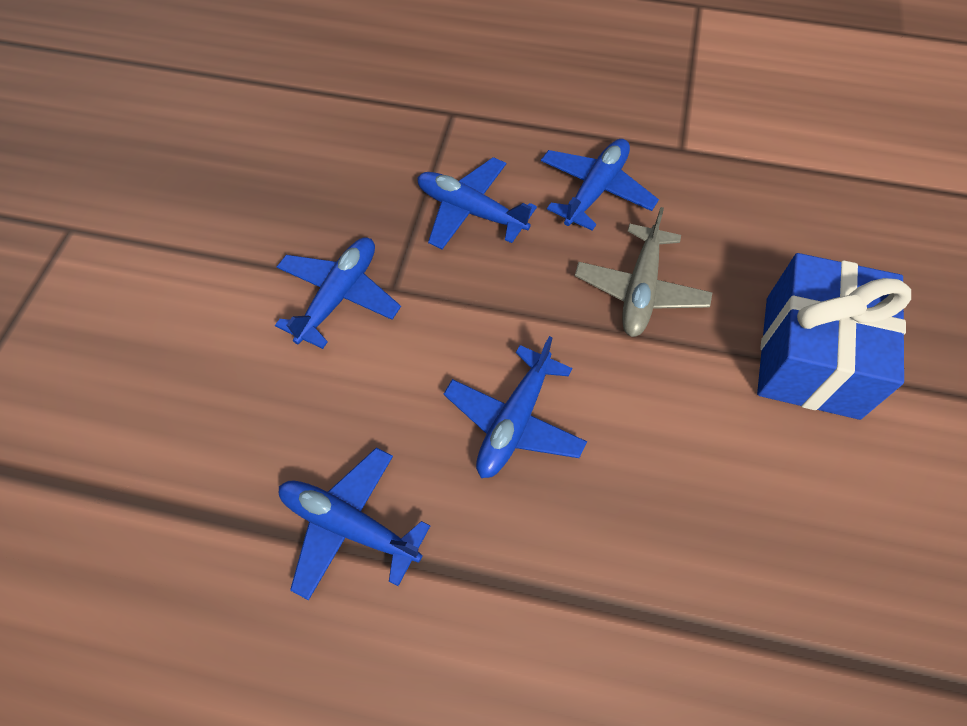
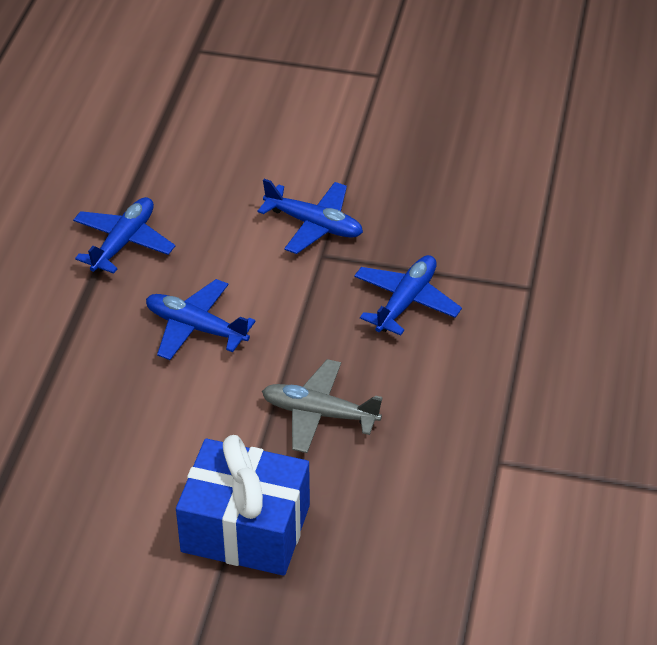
camera: 90 degrees right, 15 degrees down
blue plane [541,139,659,231] -> none

